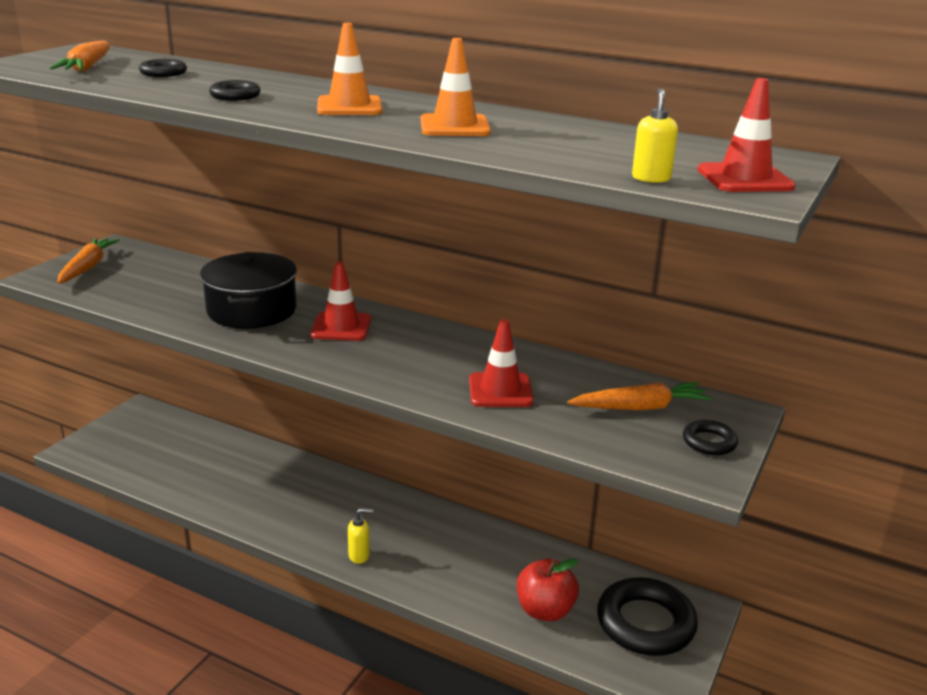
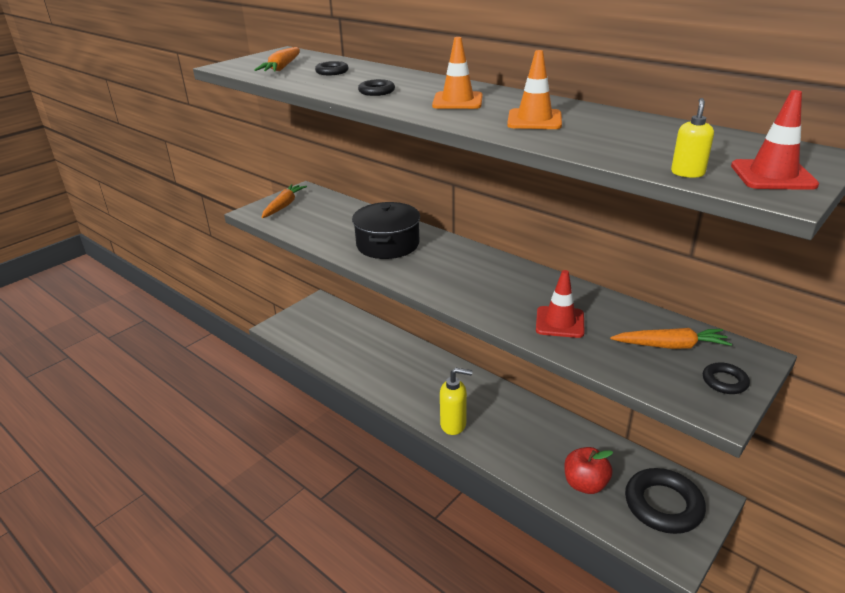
camera: 15 degrees right, 5 degrees up
red traffic cone [311,262,371,341] -> none
yellow soap dispenser [348,508,373,564] -> yellow soap dispenser [440,368,473,435], size x1.72

